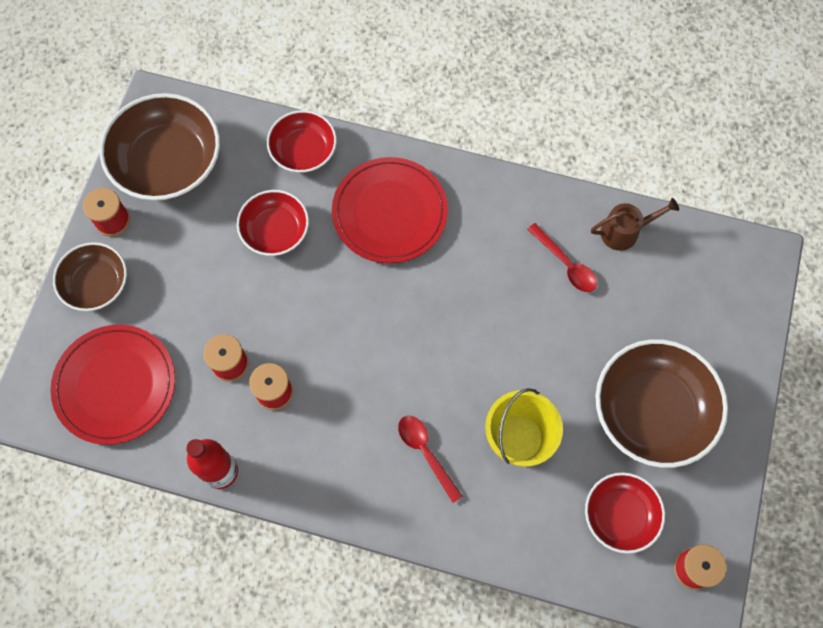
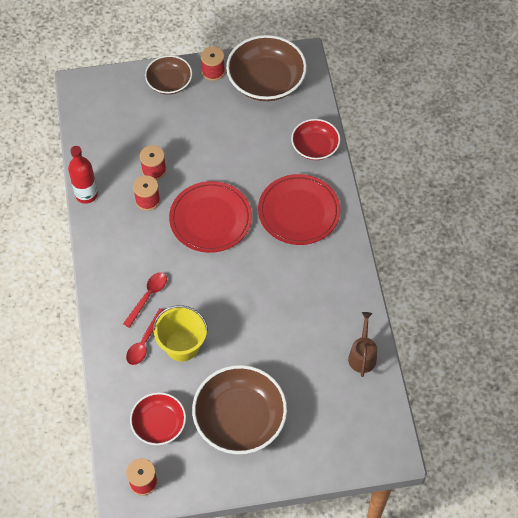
camera: 65 degrees right, 10 degrees down
red plate [51,325,175,445] -> red plate moved to [169,181,252,253]
red bowl [237,190,309,256] -> none
red spoon [527,223,597,292] -> red spoon moved to [126,308,164,365]
brown watering can [591,198,679,251] -> brown watering can turned 135 degrees counterclockwise [348,312,377,377]

